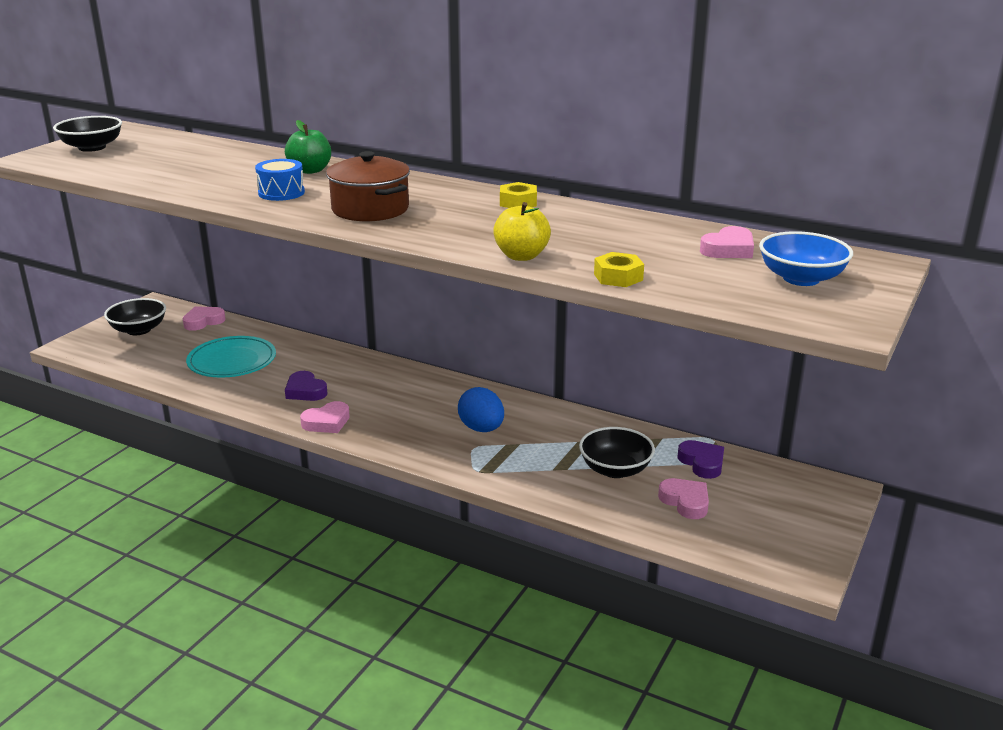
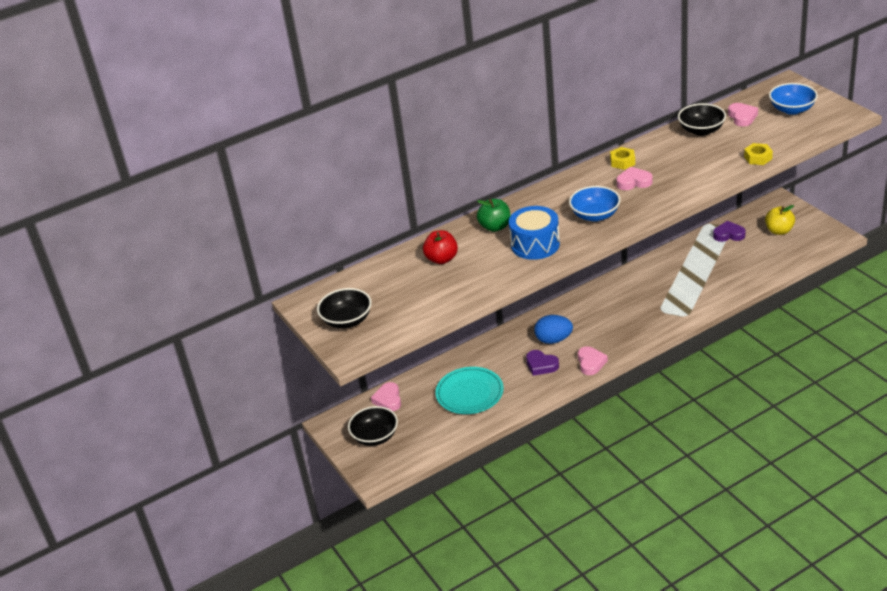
camera: 55 degrees left, 10 degrees up
blue drum [255,159,305,201] -> blue drum [509,206,560,260], size x1.51
purple heart [285,371,327,401] -> purple heart turned 45 degrees clockwise [526,350,559,376]
brown pot [326,151,410,221] -> blue bowl [569,186,621,222]
blue egg [458,387,504,432] -> blue egg moved to [534,315,573,344]
yellow apple [493,202,551,261] -> yellow apple moved to [765,205,795,235]
black bowl [579,427,655,478] -> black bowl moved to [678,103,726,136]
pink heart [658,478,709,519] -> pink heart moved to [617,167,653,190]
none -> red apple [423,230,458,264]

